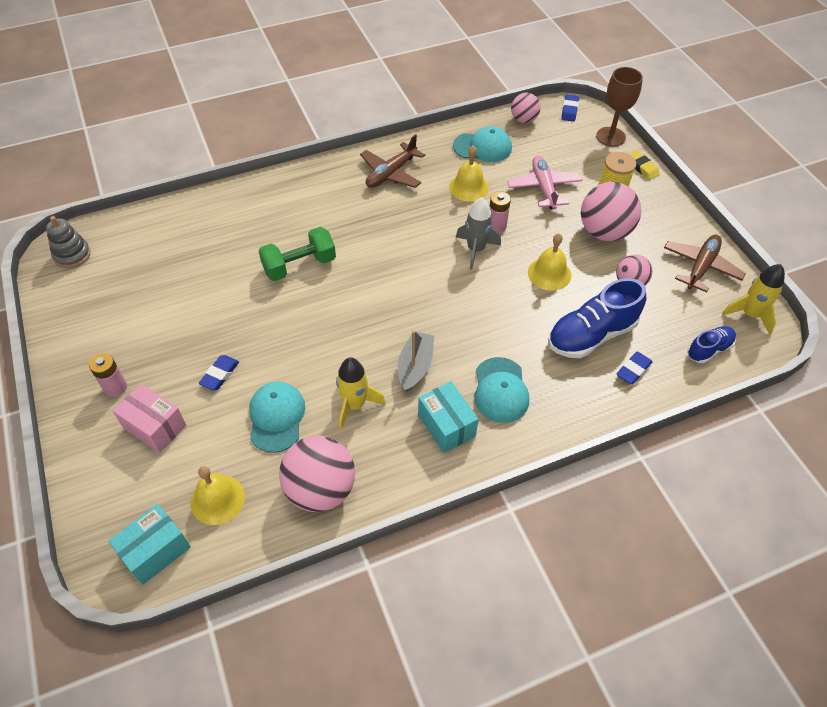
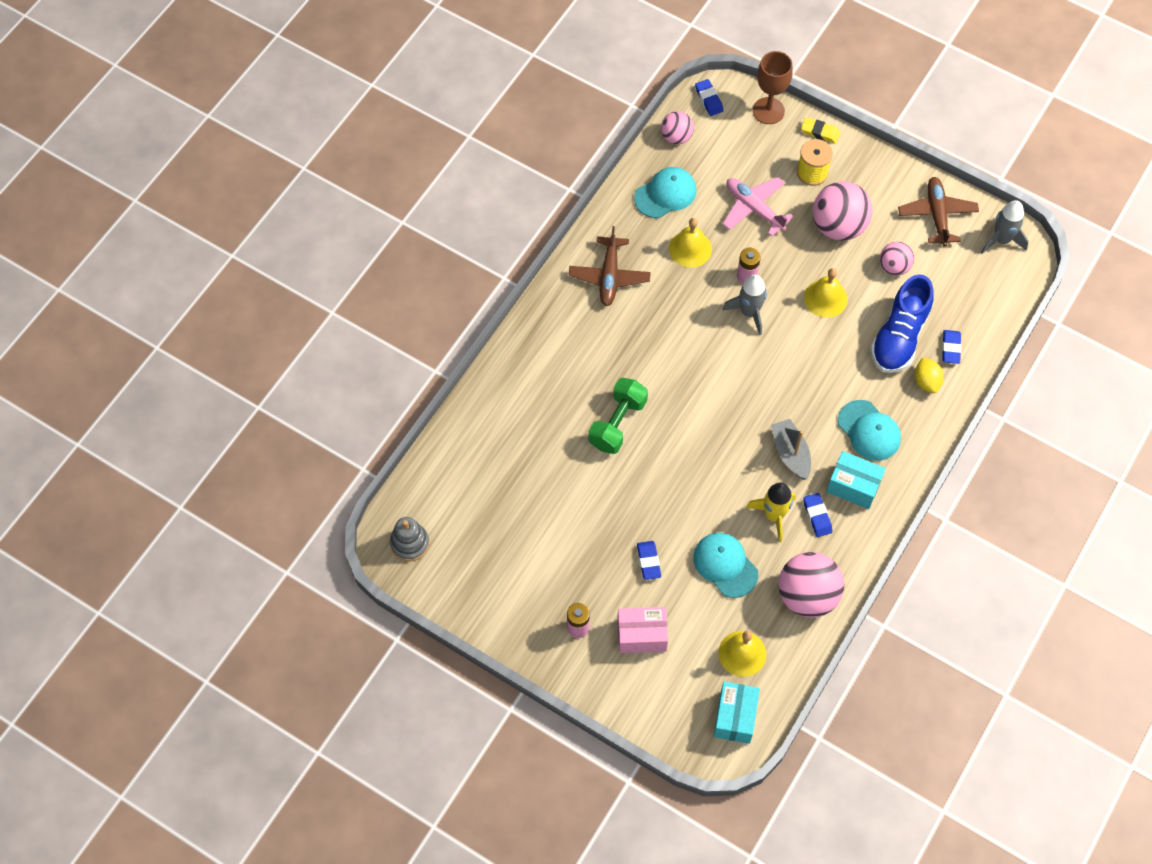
camera: 35 degrees left, 10 degrees up
blue shoe [687,326,736,363] -> none
yellow rocket [722,264,785,335] -> grey rocket [981,200,1029,254]
none -> blue eraser [803,493,832,537]
none -> yellow lemon [915,357,944,393]

